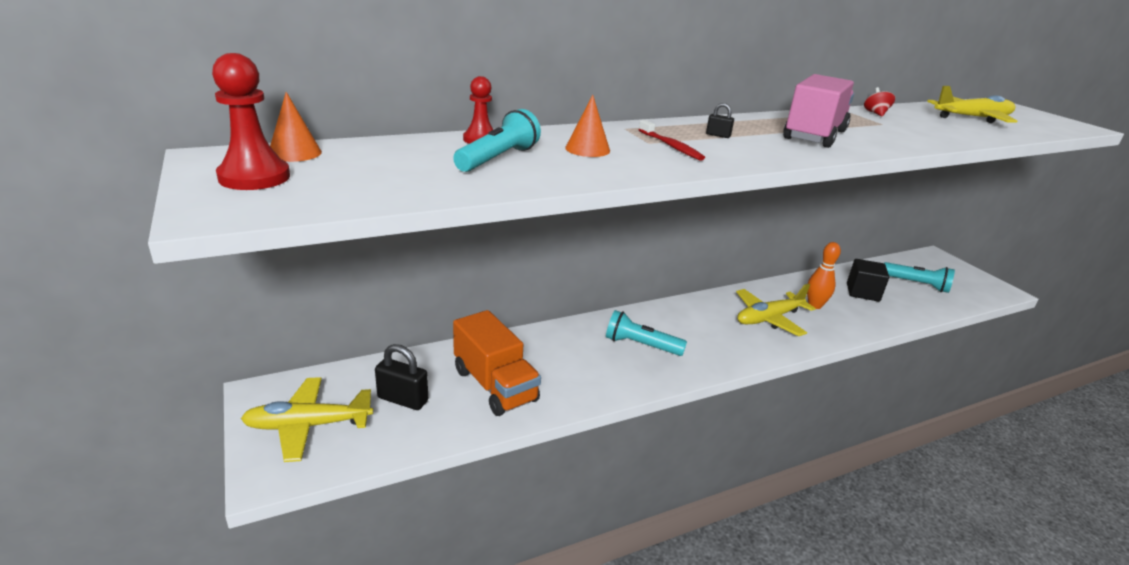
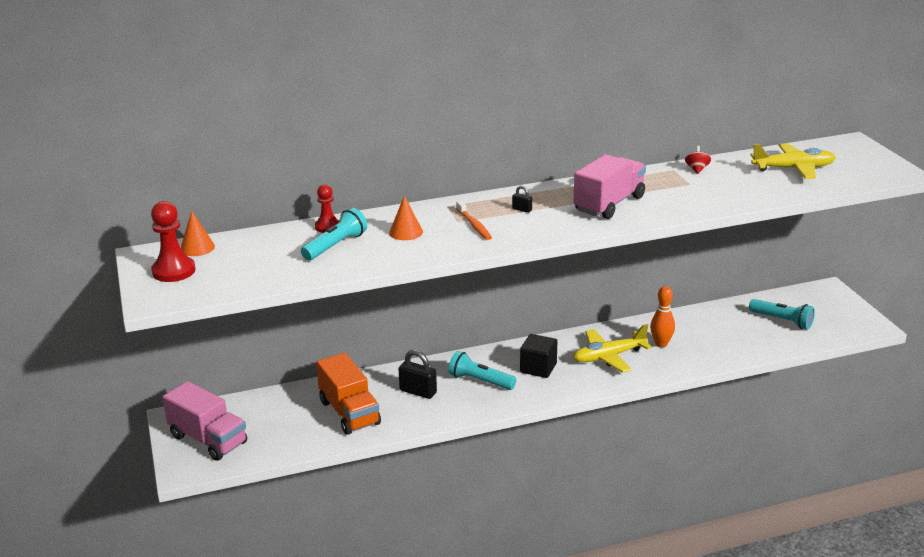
camera: 10 degrees right, 0 degrees up
yellow plane [241,377,373,462] -> pink truck [162,381,247,461]
black padlock [375,344,428,410] -> black padlock moved to [399,350,437,399]
red toothbrush [639,120,705,161] -> orange toothbrush [456,201,492,240]
black cube [847,259,889,302] -> black cube moved to [520,334,557,378]

